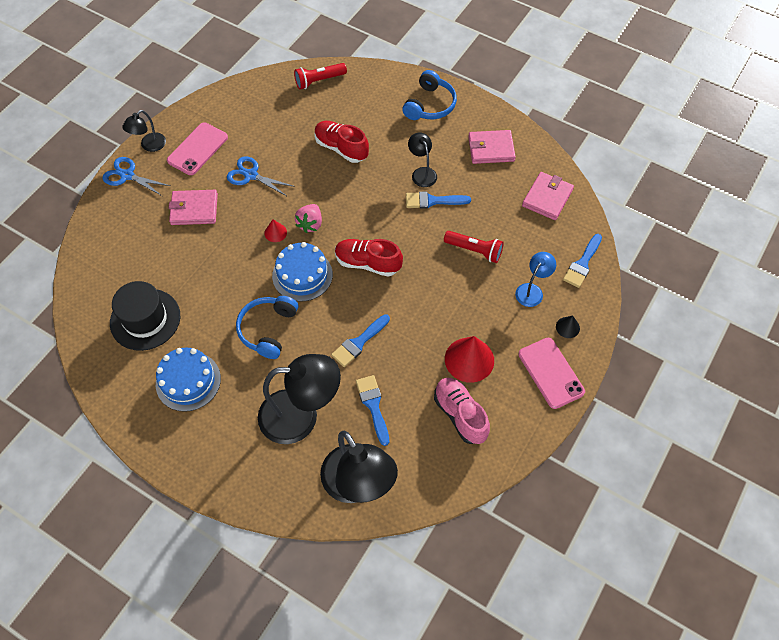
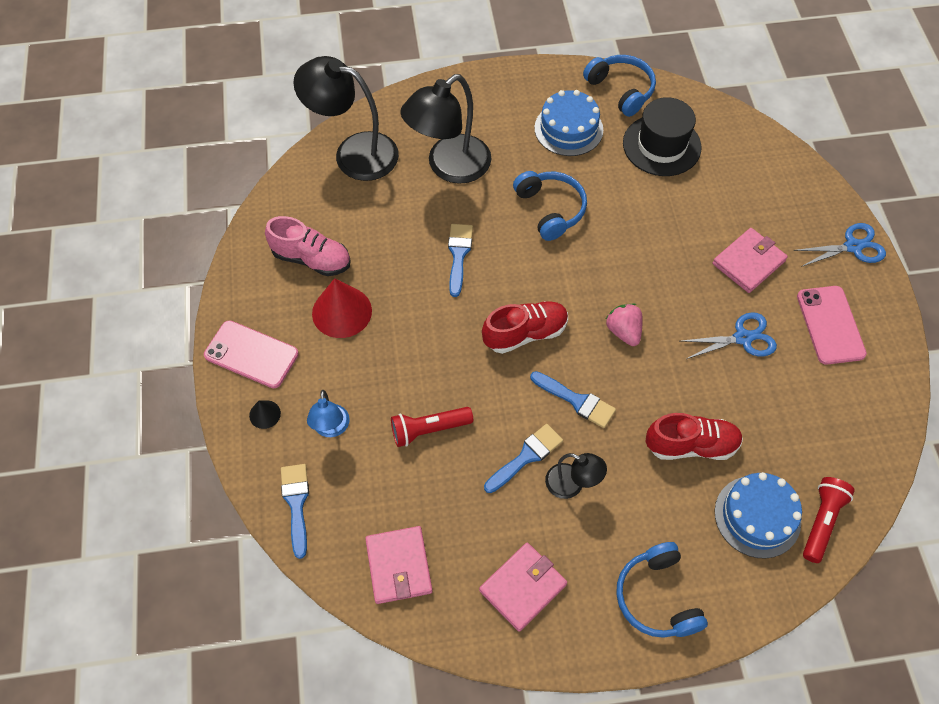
camera: 140 degrees right, 0 degrees up
black lamp [122,110,166,152] -> none
red cone [264,219,287,242] -> none
blue cake [272,242,333,302] -> blue cake moved to [715,472,802,559]
blue brush [356,375,389,446] -> blue brush moved to [530,371,616,428]
none -> blue headphones [583,55,656,117]

